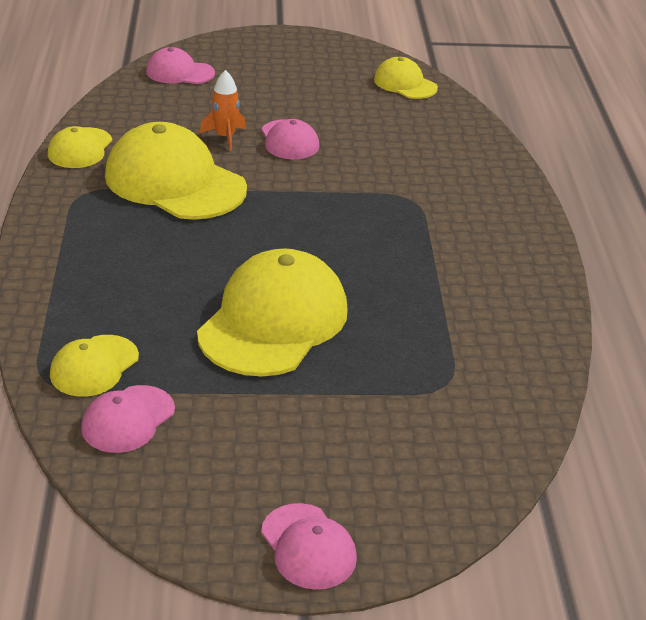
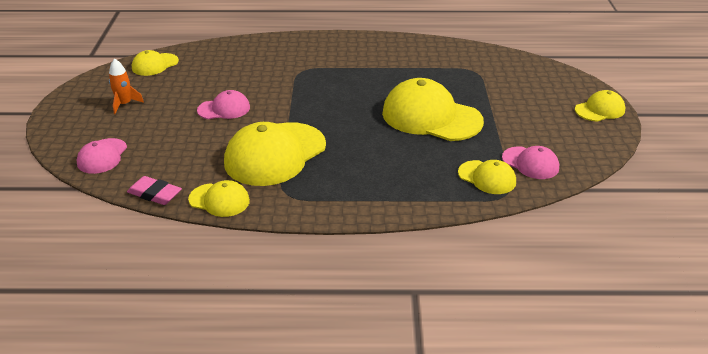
camera: 85 degrees left, 0 degrees up
orange rocket [200,70,246,151] -> orange rocket moved to [109,58,144,114]
pink cap [261,503,357,590] -> yellow cap [575,90,625,122]
none -> pink eraser [127,176,182,205]

